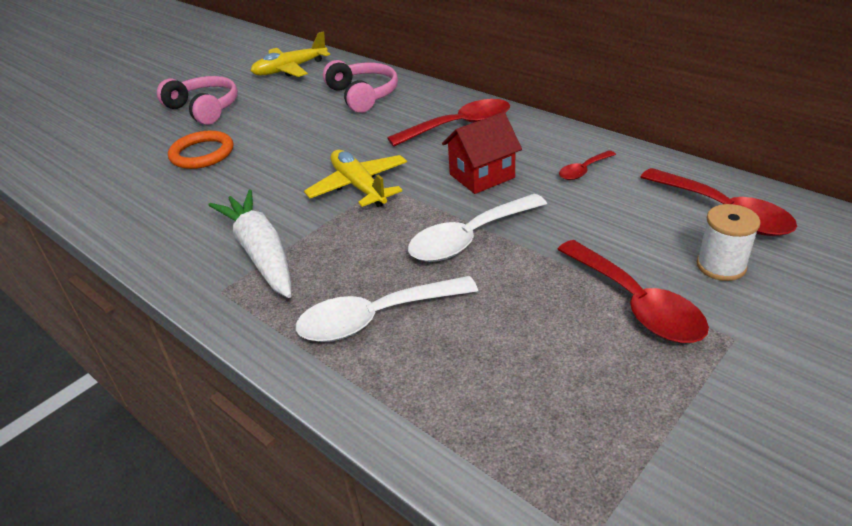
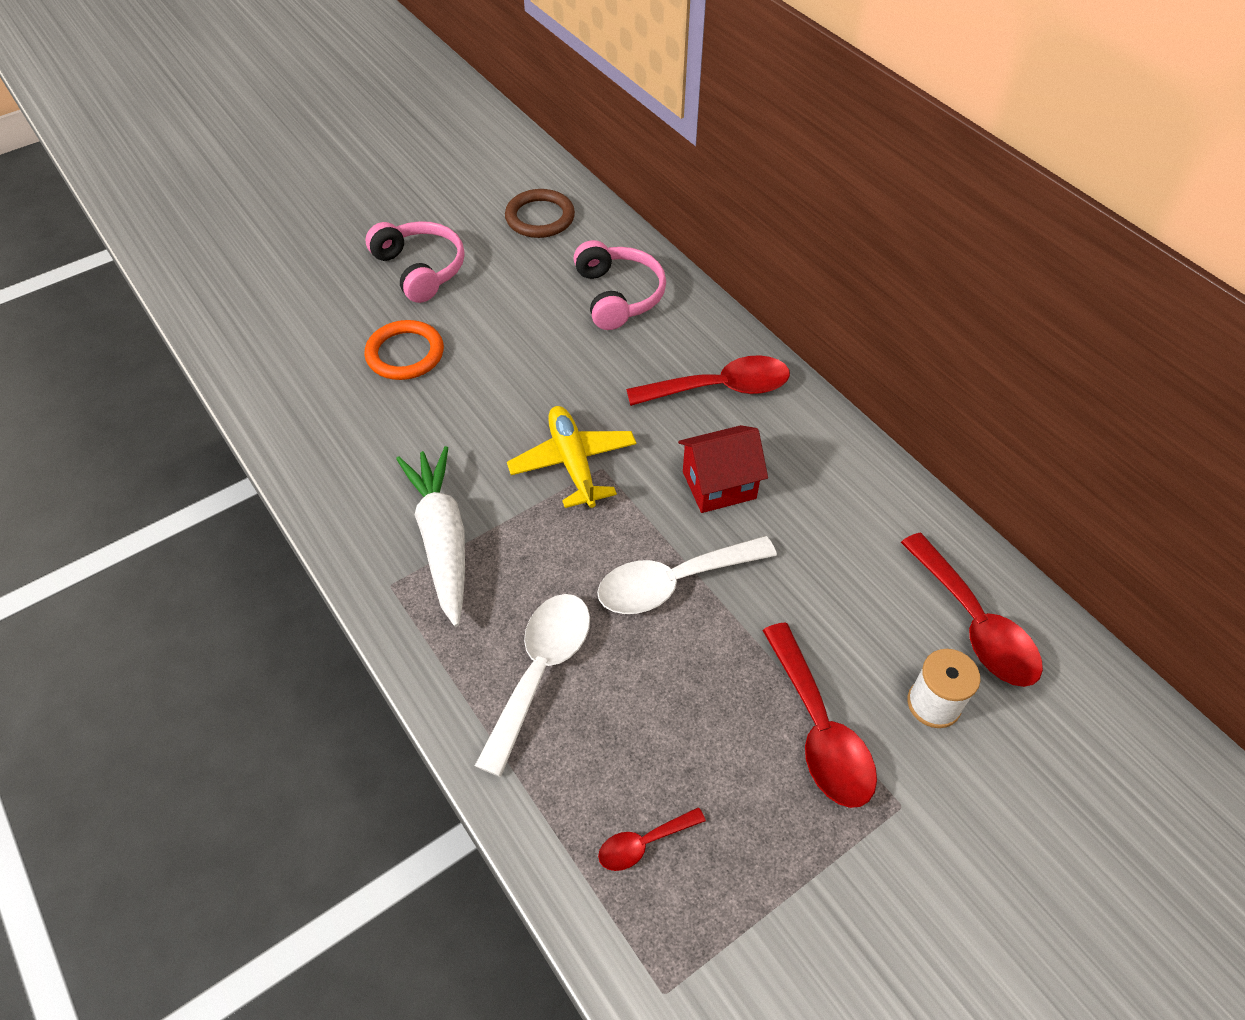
camera: 10 degrees right, 15 degrees up
yellow plane [250,31,330,77] -> brown ring [505,189,575,238]
white spoon [296,276,478,342] -> white spoon turned 120 degrees clockwise [475,594,590,777]
red spoon [559,150,616,180] -> red spoon moved to [598,807,706,871]

